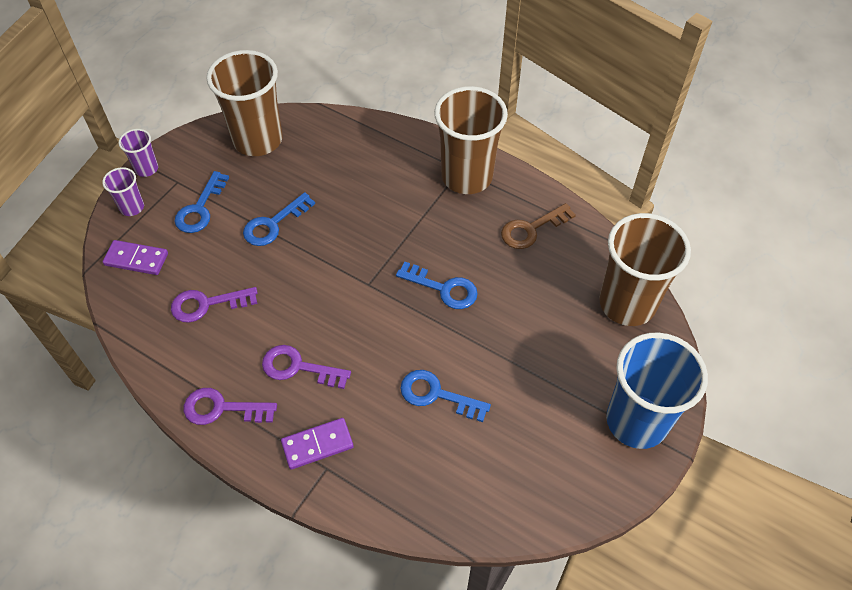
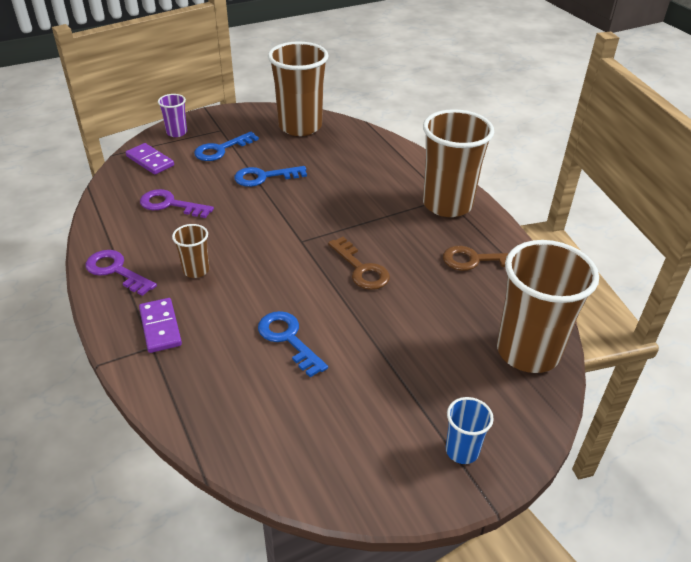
camera: 30 degrees right, 15 degrees down
purple cup [119,129,158,177] -> none
purple key [262,345,351,389] -> brown cup [172,224,209,278]
purple domino [281,418,354,469] -> purple domino turned 60 degrees clockwise [139,298,182,353]
blue key [396,262,478,309] -> brown key [328,237,390,290]
blue cup [606,333,708,449] -> blue cup [446,397,494,464], size x0.46

